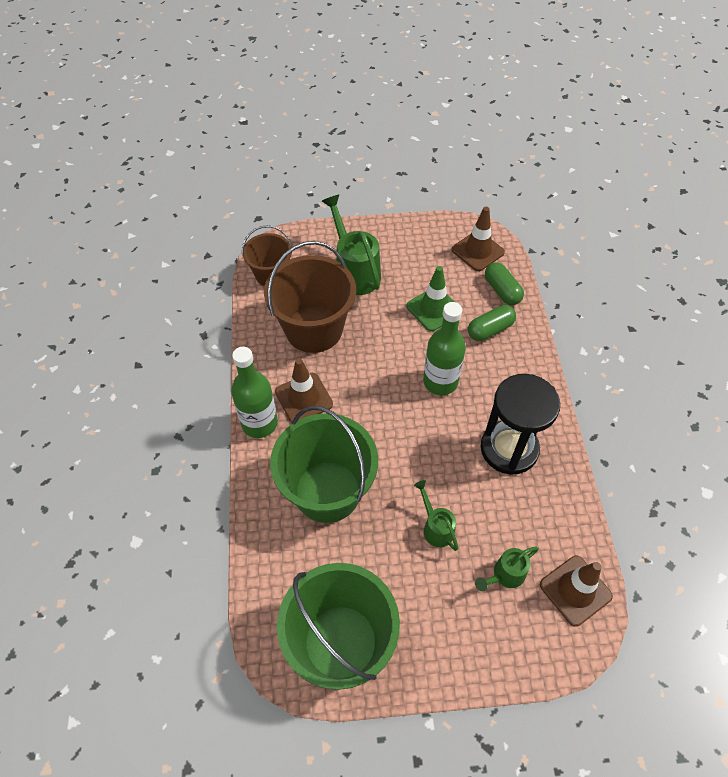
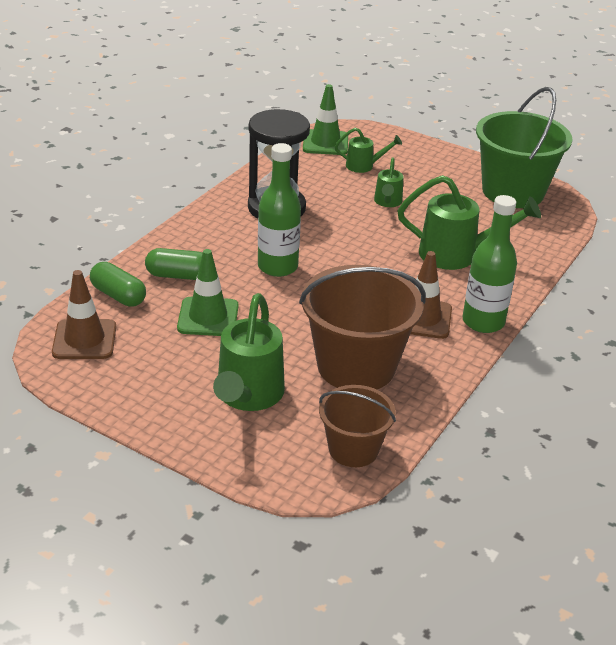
camera: 145 degrees left, 20 degrees down
green bucket [270,406,378,523] -> green watering can [397,175,541,270]
green capsule [485,262,524,305] -> green capsule turned 60 degrees counterclockwise [90,262,146,307]
brown traffic cone [540,556,613,627] -> green traffic cone [303,84,348,155]

